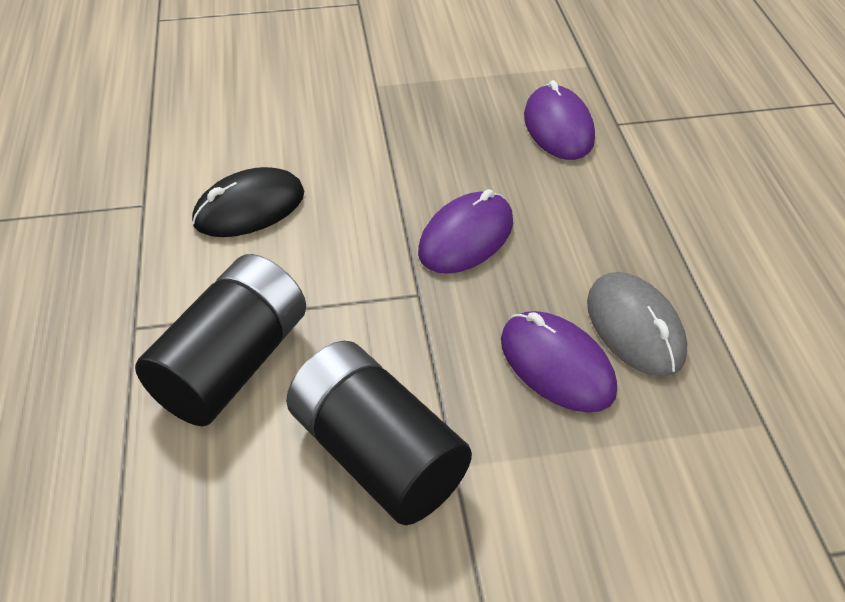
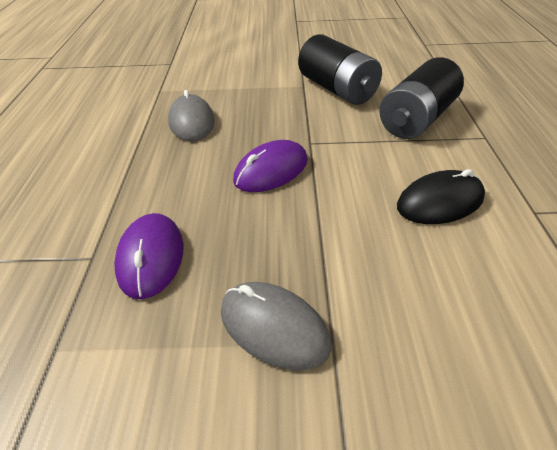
camera: 170 degrees left, 5 degrees down
purple mouse [501,311,617,413] -> none
none -> grey mouse [221,282,332,371]

